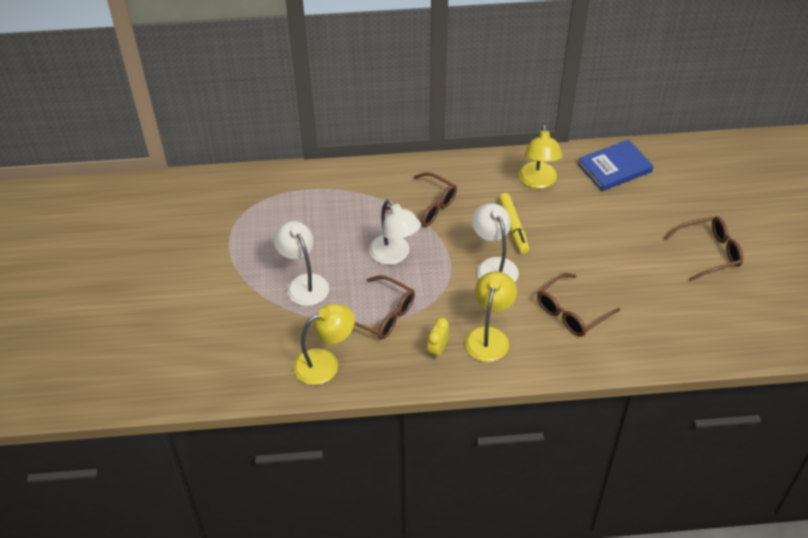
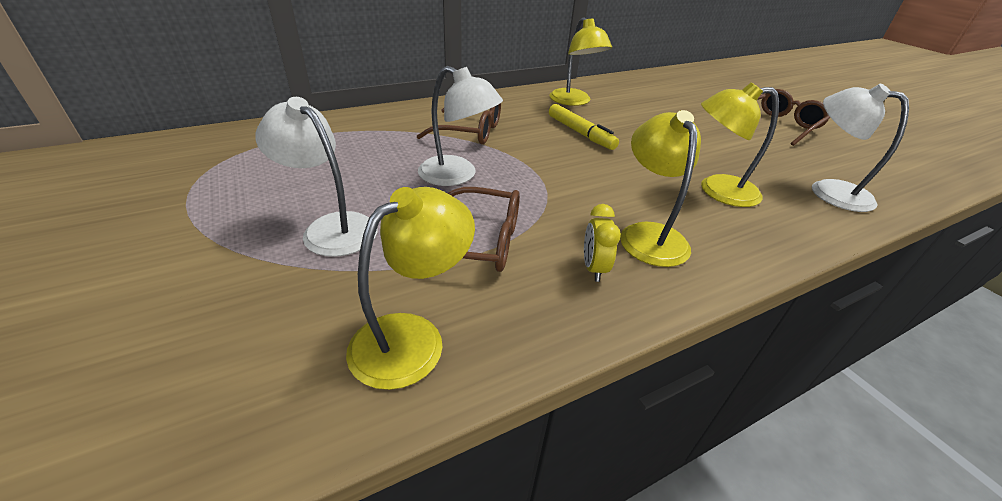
camera: 25 degrees left, 10 degrees down
white lamp [472,203,519,282] -> white lamp moved to [812,84,909,212]
brown glasses [537,273,620,337] -> yellow lamp [701,82,779,207]
blue book [578,140,653,191] -> none

